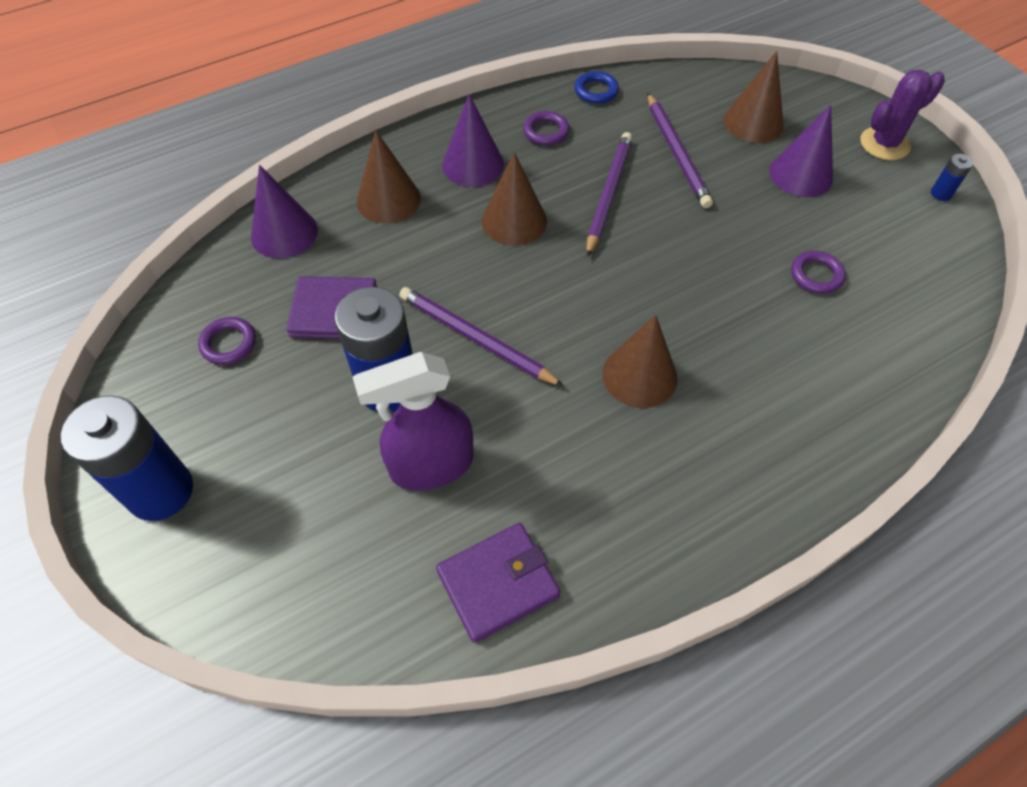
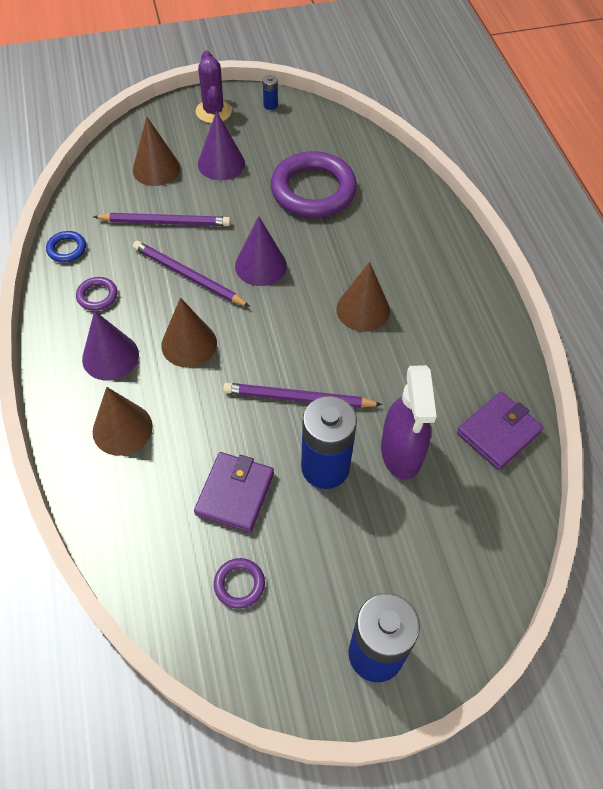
camera: 75 degrees left, 0 degrees up
purple cone [251,165,318,259] -> purple cone moved to [235,216,287,286]
purple pencil [399,287,564,386] -> purple pencil turned 45 degrees clockwise [223,383,382,408]
purple wallet [436,523,560,643] -> purple wallet turned 60 degrees clockwise [457,392,544,470]
purple ring [791,251,846,294] -> purple ring [271,151,357,218], size x2.31

